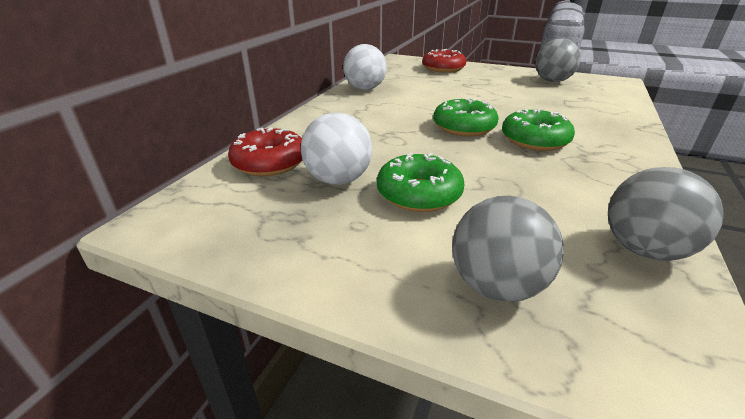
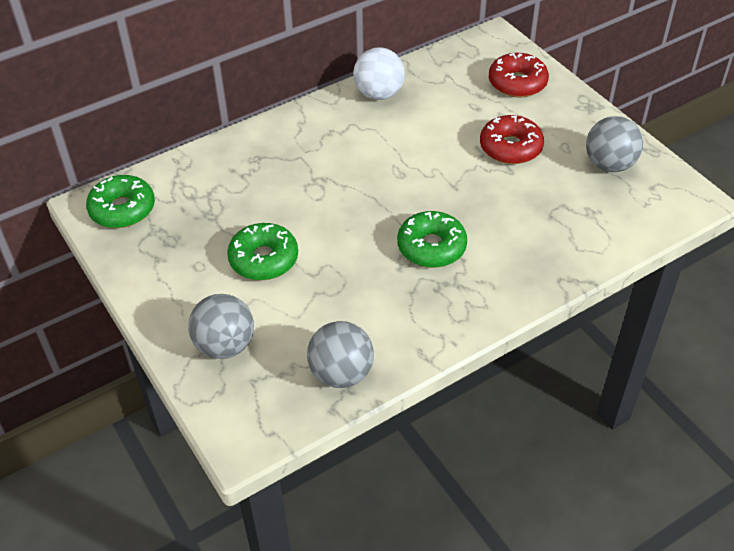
camera: 35 degrees right, 15 degrees up
red donut [228,128,302,176] -> red donut moved to [480,115,544,164]
white ball [301,113,372,185] -> none
green donut [433,98,499,137] -> green donut moved to [86,175,155,228]

